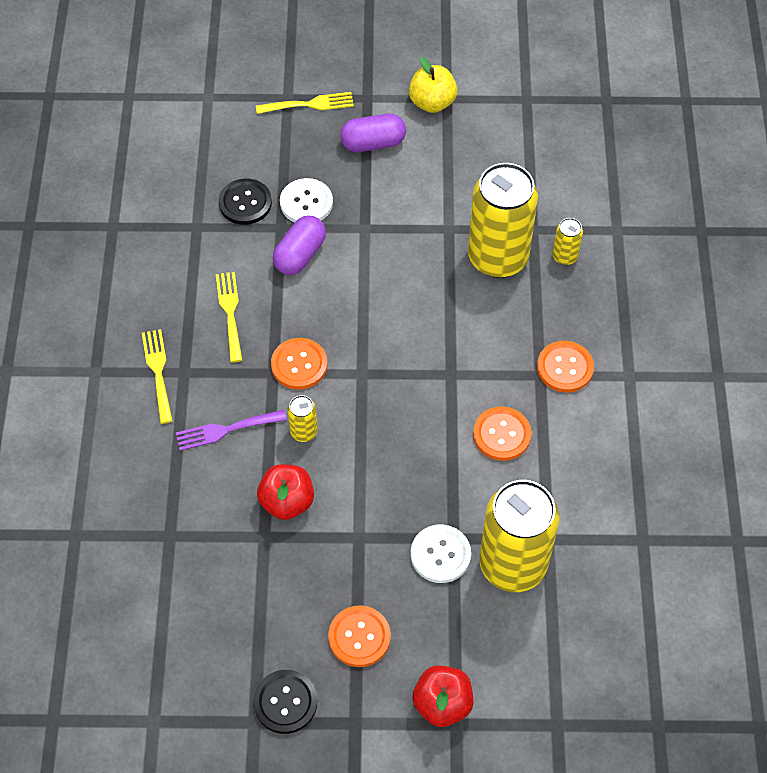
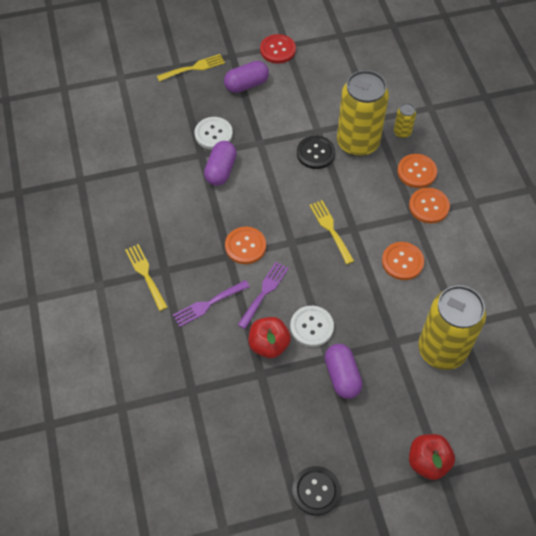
camera: 15 degrees left, 0 degrees up
yellow fork [216,272,242,362] -> yellow fork moved to [309,200,354,264]
black button [218,178,272,225] -> black button moved to [297,136,335,169]
yellow can [287,395,318,442] -> purple fork [238,262,289,329]
orange button [328,605,391,667] -> orange button moved to [397,154,437,188]
yellow apple [409,57,458,113] -> red button [260,34,296,64]
white button [411,525,471,583] -> white button moved to [290,306,334,347]
none -> purple capsule [324,344,363,399]

